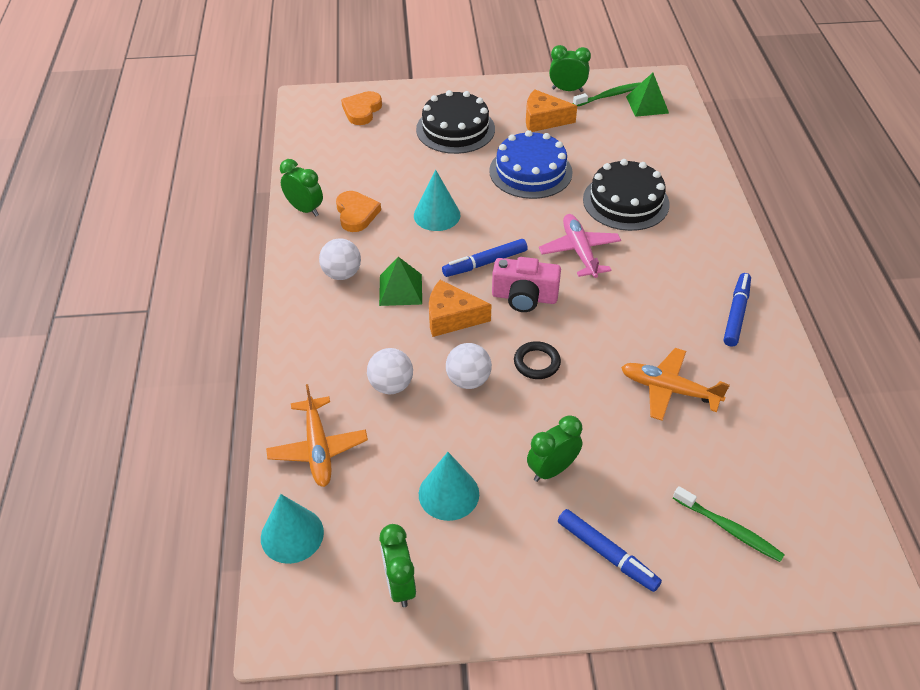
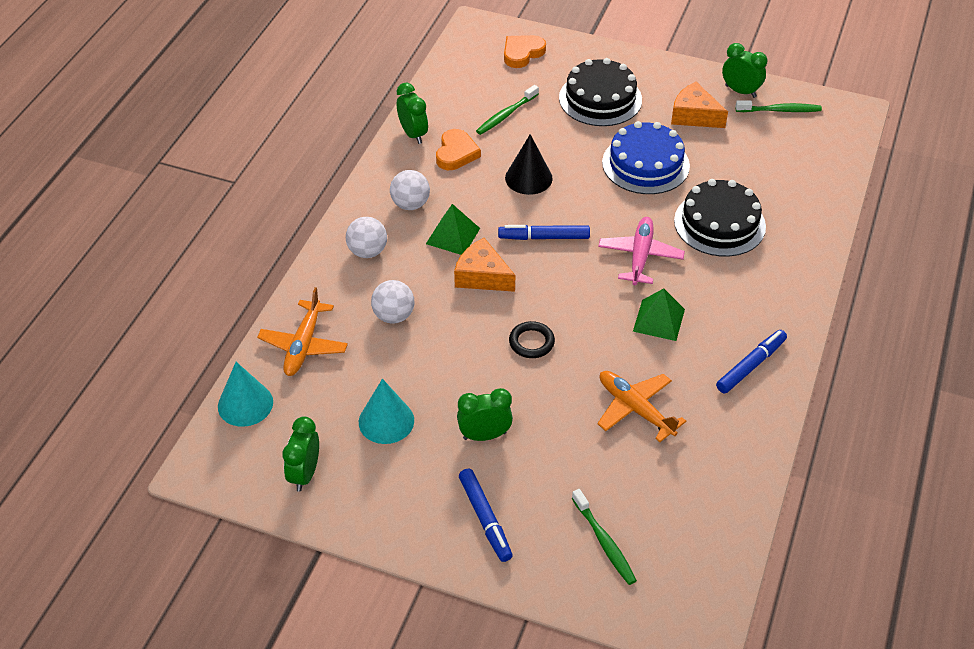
camera: 25 degrees right, 0 degrees up
turquoise cone [414,170,460,231] -> black cone [505,134,553,195]
white ball [446,343,492,389] -> white ball moved to [346,217,387,258]
pink camera [492,257,561,312] -> none
green pyramid [626,73,669,117] -> green pyramid moved to [633,288,685,341]
none -> green toothbrush [476,85,539,135]

